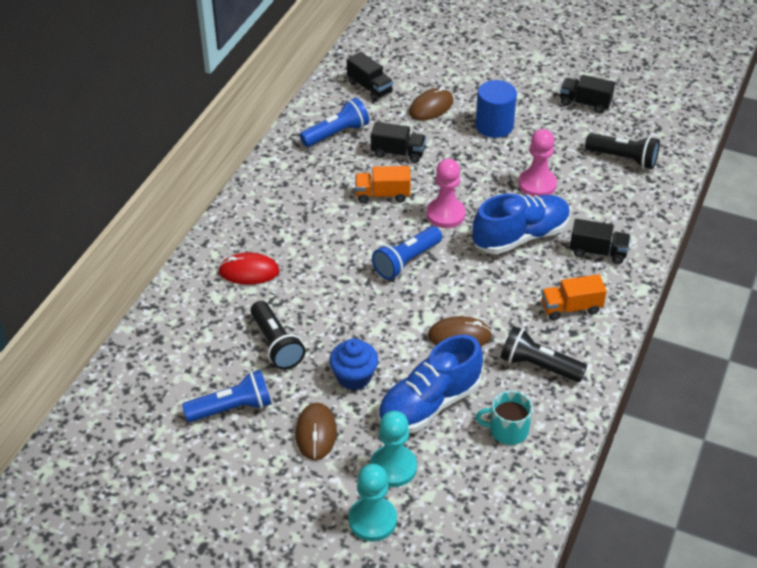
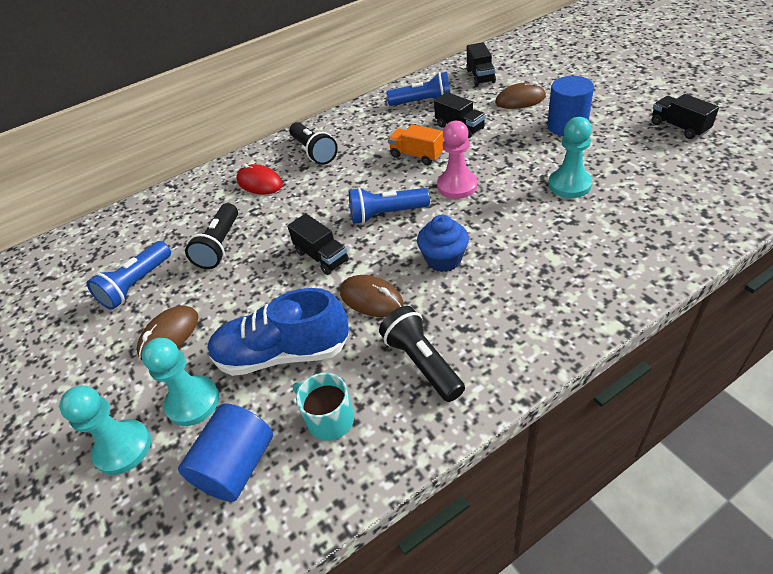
camera: 40 degrees right, 0 degrees up
blue flashlight [182,370,271,422] -> blue flashlight turned 105 degrees clockwise [87,241,171,310]
blue cupcake [329,338,378,390] -> blue cupcake moved to [417,215,469,272]
blue shoe [473,194,571,254] -> none
pink pawn [518,129,557,197] -> turquoise pawn [548,117,592,198]
orange truck [541,274,607,320] -> none
black truck [570,219,630,264] -> black truck moved to [287,214,349,275]
black flashlight [585,133,660,169] -> black flashlight moved to [289,122,338,165]
none -> blue cylinder [178,403,273,502]

